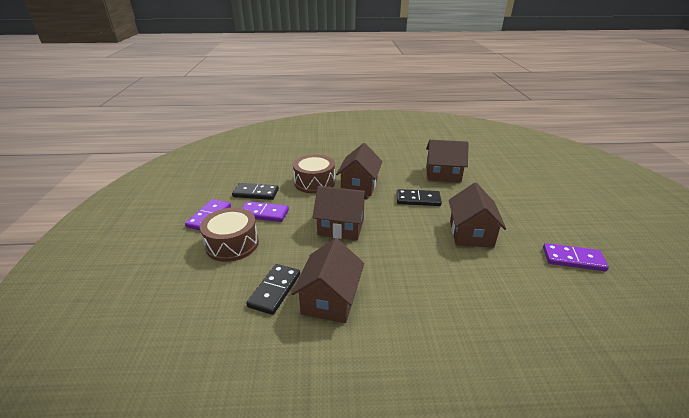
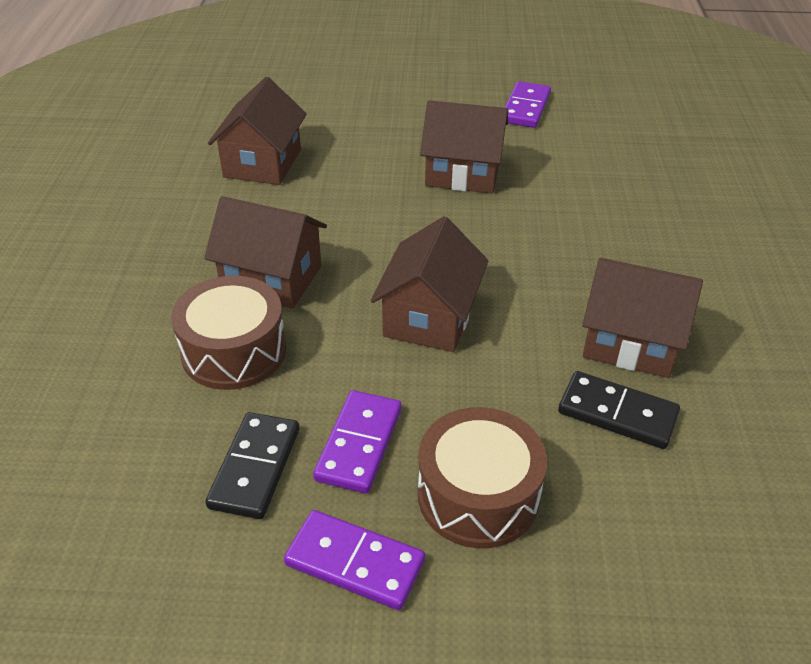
camera: 85 degrees left, 10 degrees up
black domino [397,189,442,206] -> none

